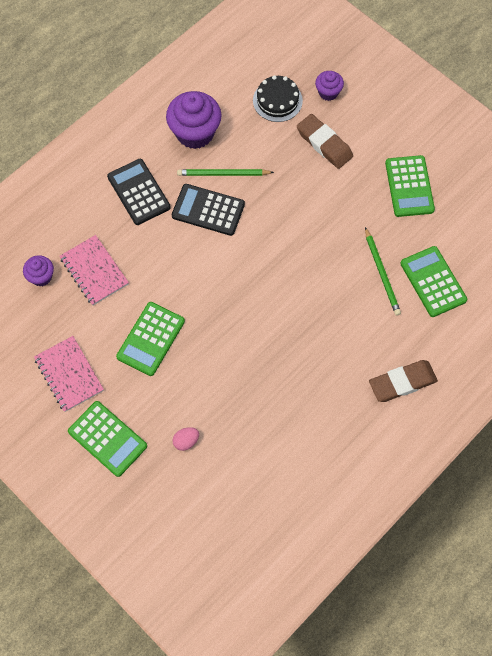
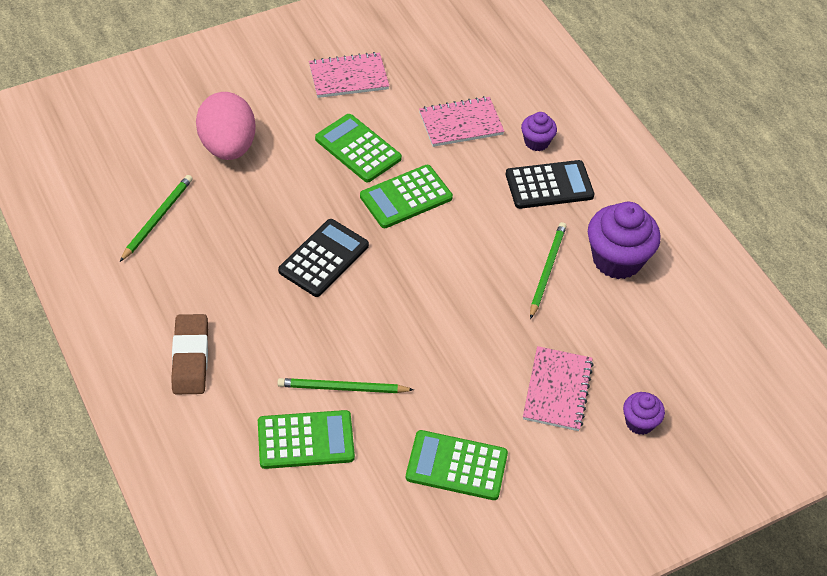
camera: 105 degrees right, 15 degrees down
purple cupcake [23,256,54,286] -> purple cupcake moved to [521,112,557,151]
green calculator [68,401,147,477] -> green calculator moved to [360,165,453,228]
black calculator [172,184,245,236] -> black calculator moved to [278,219,369,297]
pink egg [173,427,199,451] -> pink egg [196,92,256,160], size x2.47
black cake [253,75,303,122] -> none
brown eraser [297,114,353,169] -> pink notebook [523,346,594,431]
none -> green pencil [120,175,193,262]

